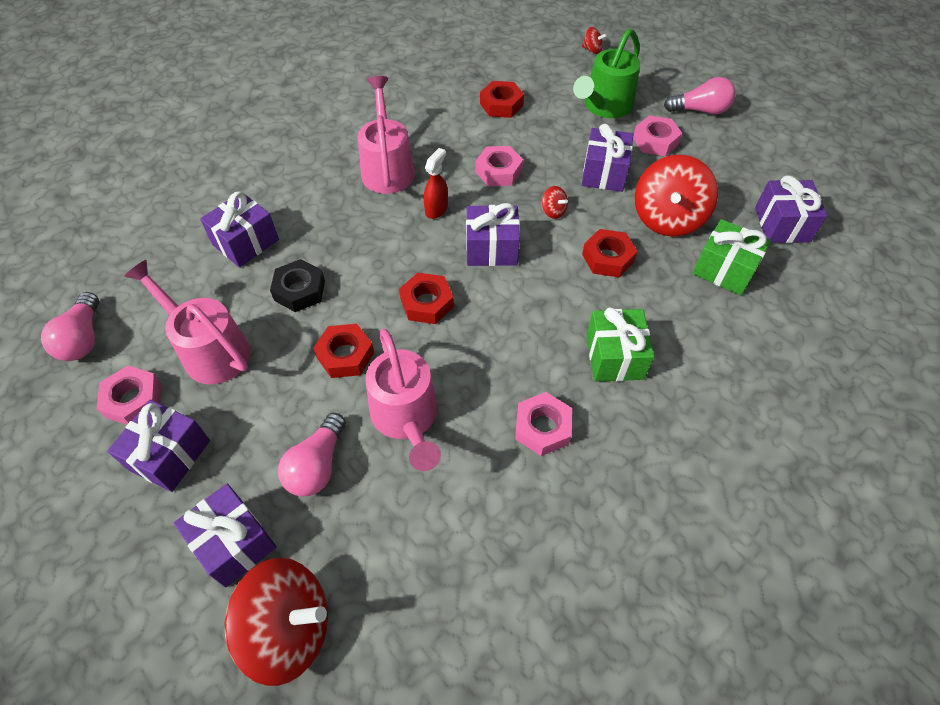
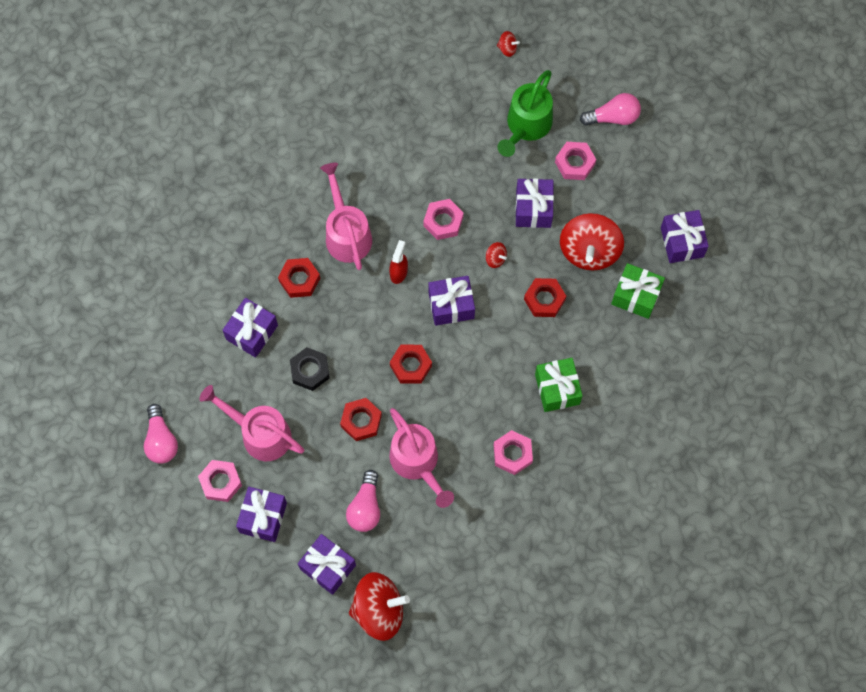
camera: 10 degrees left, 15 degrees up
red nut [480,81,524,118] -> red nut moved to [278,258,320,298]

